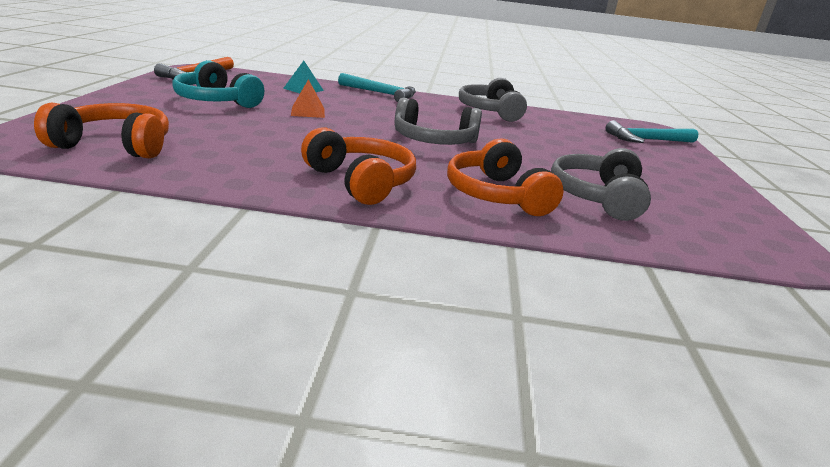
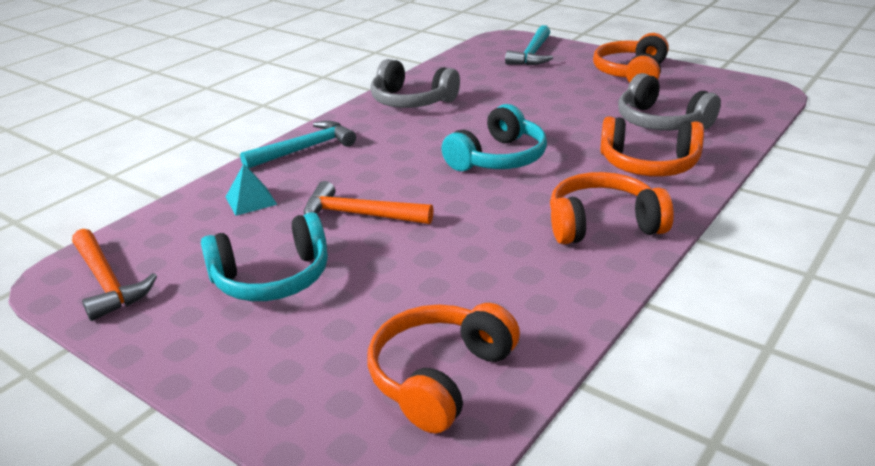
camera: 55 degrees left, 5 degrees up
orange pyramid [291,79,325,118] -> orange hammer [304,181,433,224]
grey headphones [395,97,482,145] -> turquoise headphones [442,104,547,171]
none -> orange headphones [593,33,669,83]

